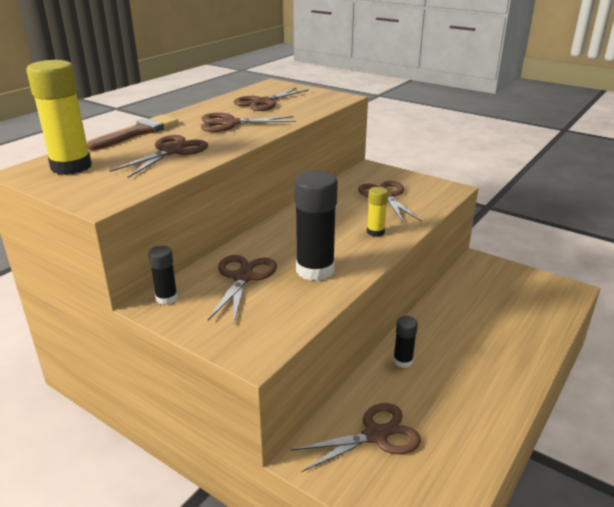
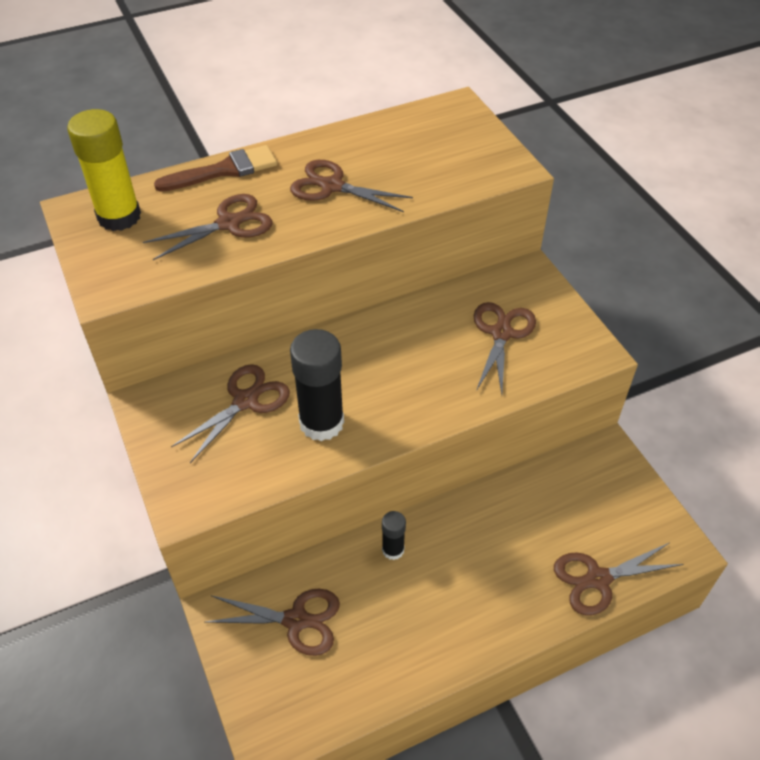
camera: 30 degrees right, 20 degrees up
black glue stick [148,246,178,305] -> none
brown scissors [233,87,309,111] -> brown scissors moved to [554,543,684,616]
yellow glue stick [367,187,388,237] -> none

